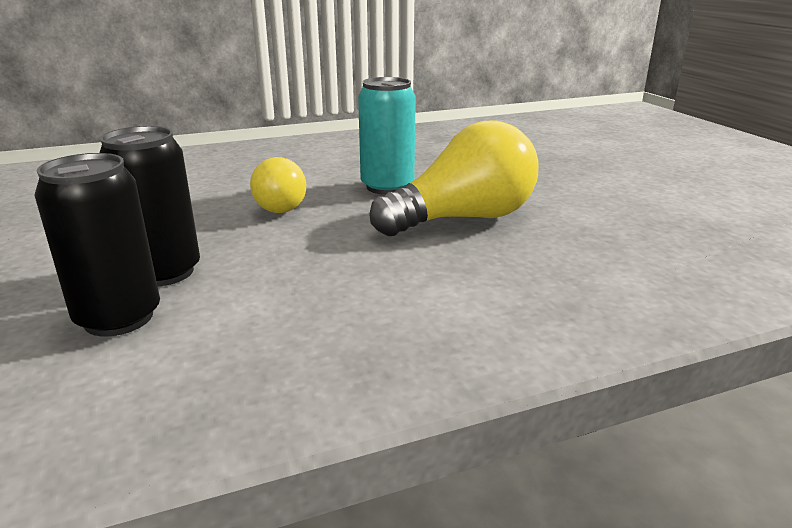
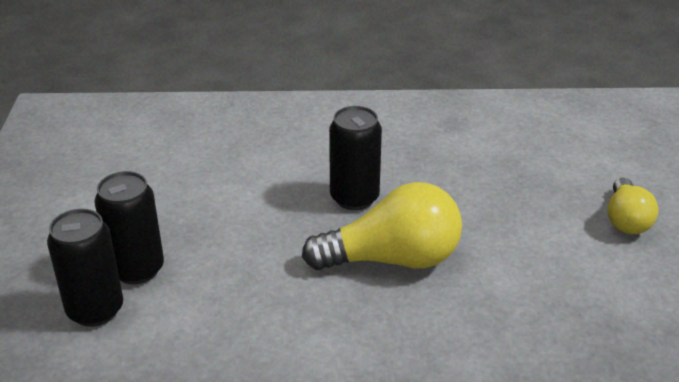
camera: 20 degrees right, 10 degrees up
yellow light bulb [250,157,306,213] -> yellow light bulb moved to [607,178,658,234]
turquoise can [358,77,416,195] -> black can [329,106,382,210]

